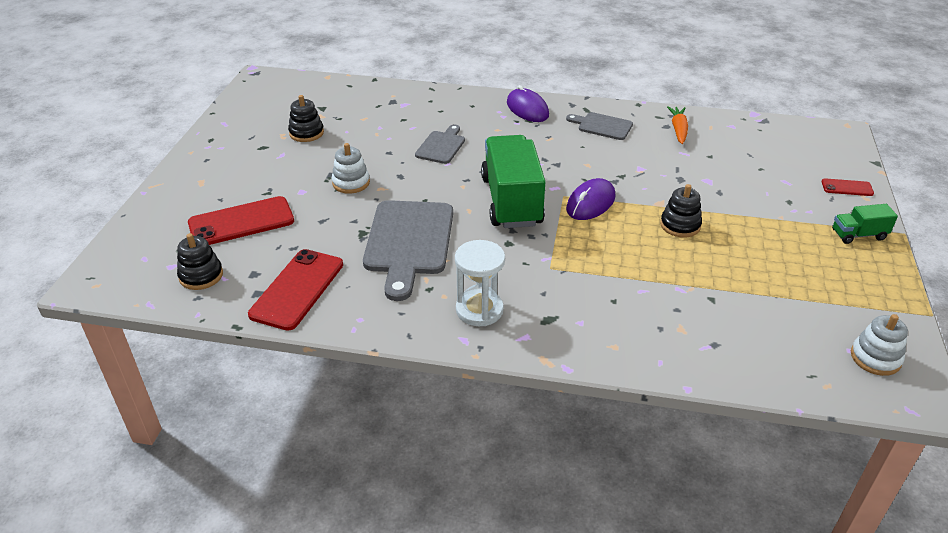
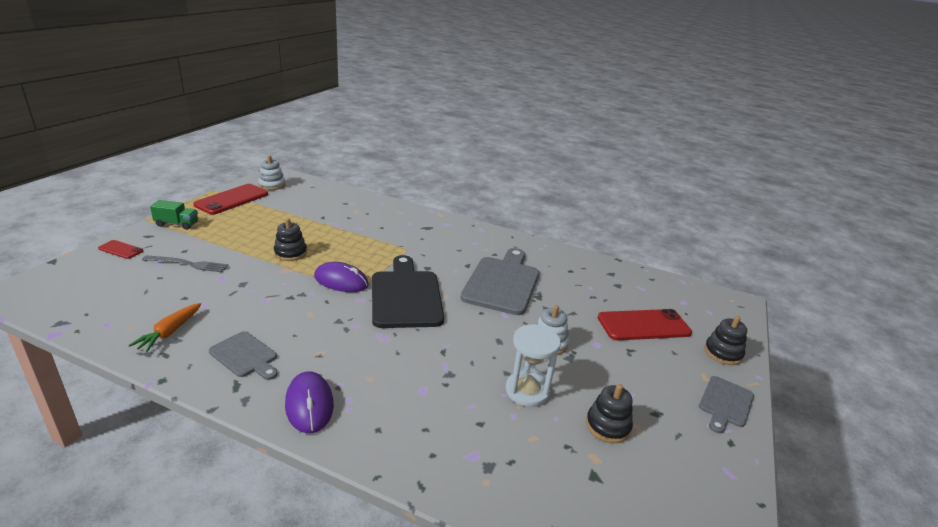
camera: 170 degrees left, 10 degrees down
black stacking toy [177,233,223,290] -> black stacking toy moved to [704,316,747,365]
red phone [248,249,343,331] -> red phone moved to [193,184,268,215]
grey cutting board [415,125,465,164] -> grey cutting board moved to [699,376,754,433]
white hourglass [455,240,505,326] -> white hourglass moved to [506,324,561,407]
green truck [481,135,546,228] -> black cutting board [372,255,444,328]
purple mouse [566,178,615,220] -> purple mouse turned 60 degrees clockwise [314,262,369,292]
none -> grey fork [142,255,228,272]

